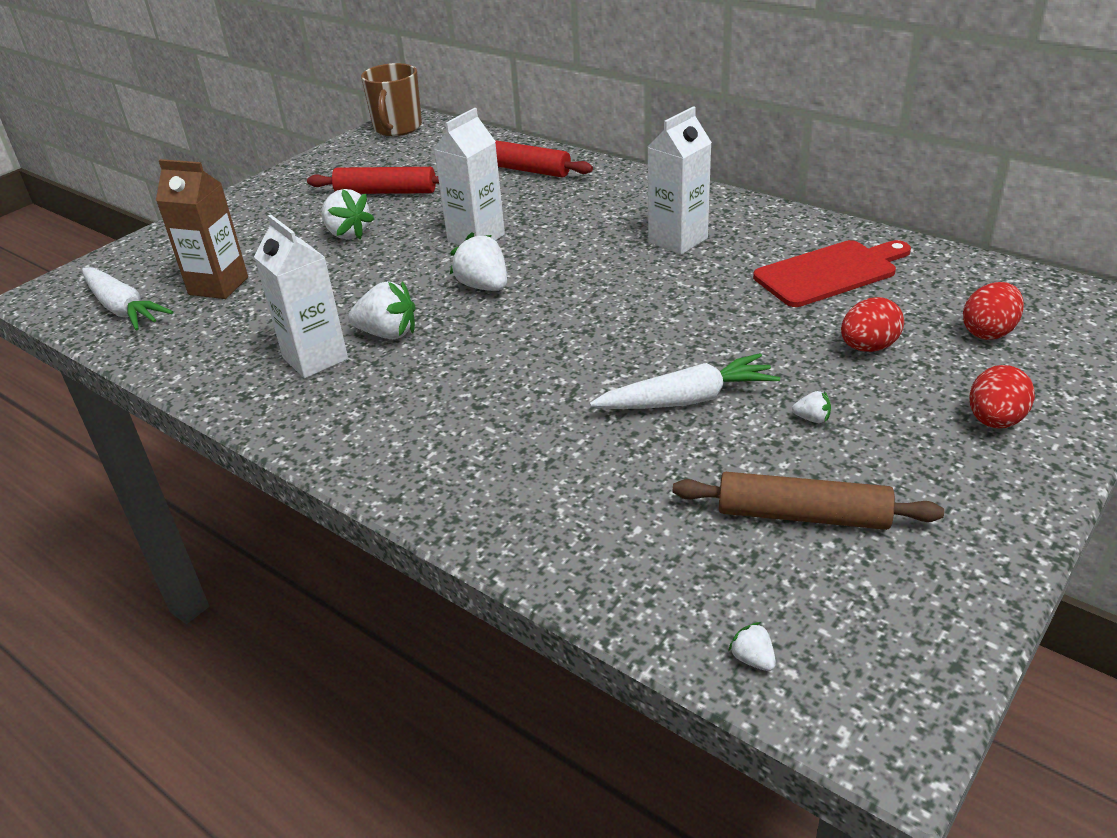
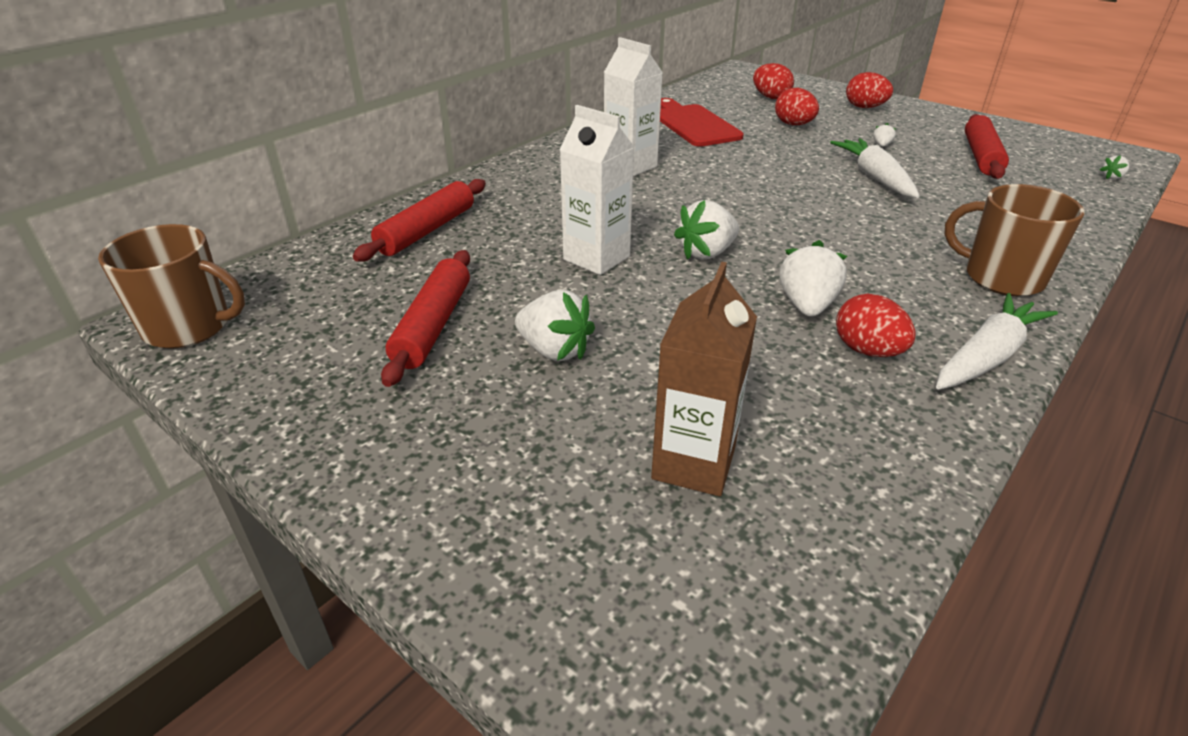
camera: 90 degrees left, 0 degrees up
white carrot [82,267,173,331] -> white carrot moved to [936,293,1058,390]
white carton [254,214,348,378] -> red egg [836,294,916,357]
white strawberry [321,189,374,239] -> white strawberry turned 75 degrees clockwise [515,290,595,361]
brown rolling pin [673,472,944,530] -> red rolling pin [965,114,1009,179]
none -> brown mug [944,184,1085,296]

